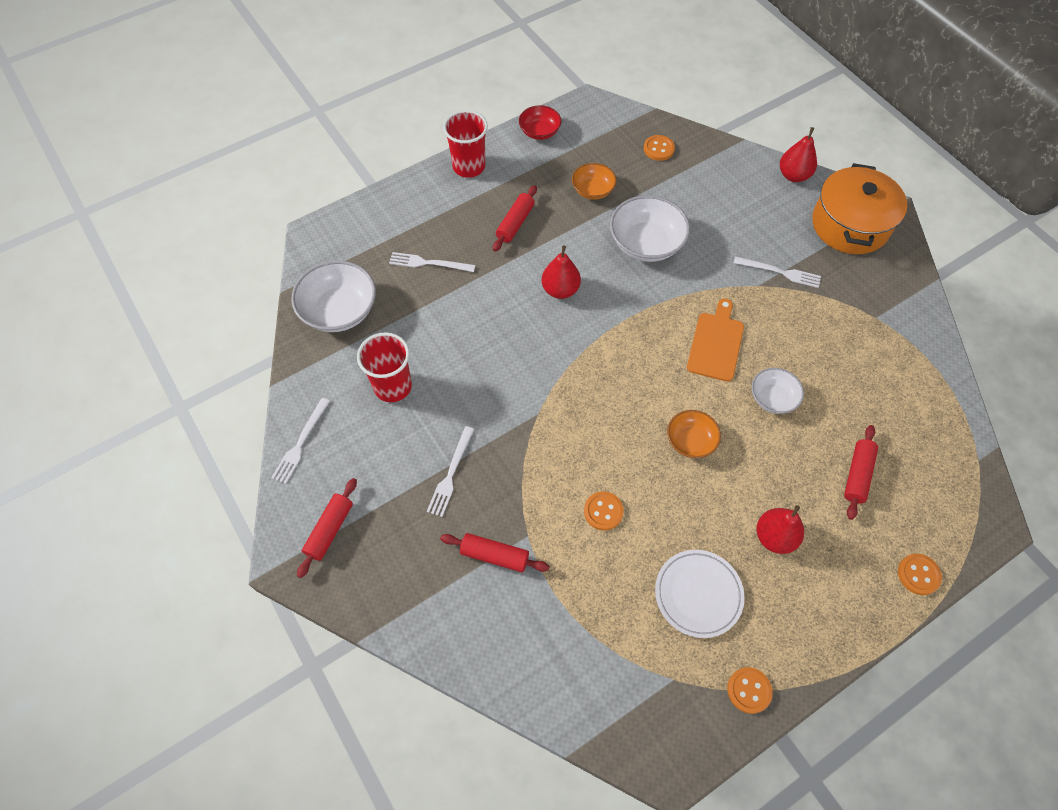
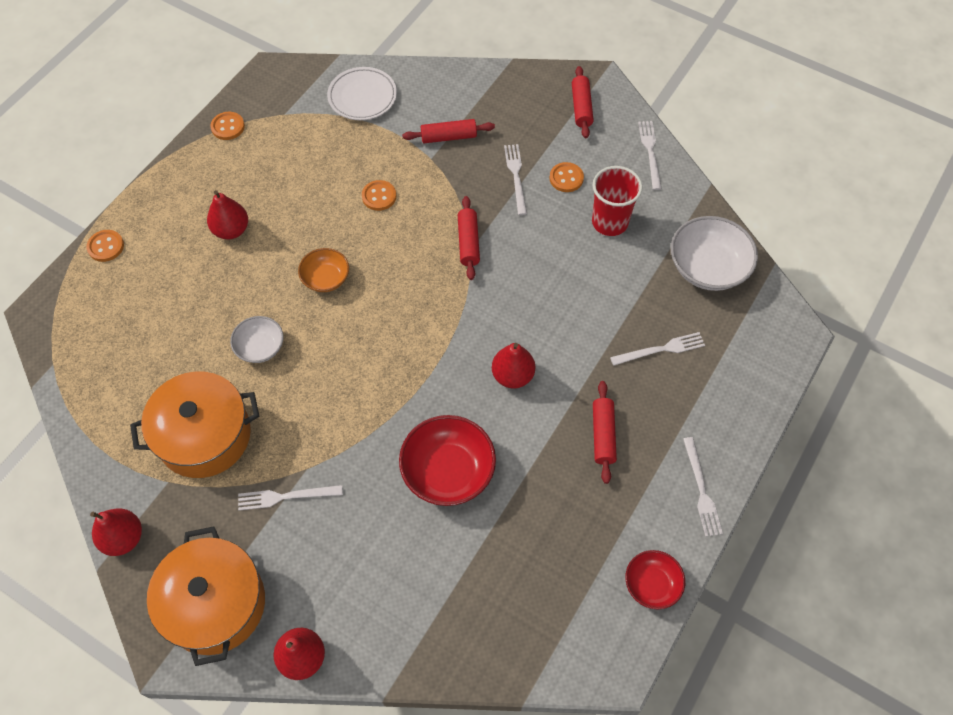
camera: 155 degrees right, 0 degrees up
red cup [443,110,488,178] -> white fork [683,437,723,537]
orange bowl [572,163,617,200] -> none
white bowl [610,195,690,262] -> red bowl [399,415,496,506]
orange button [644,135,675,161] -> orange button moved to [550,162,584,192]
white plate [655,550,745,638] -> white plate moved to [327,67,397,120]
orange cutting board [687,299,744,382] -> none
red rolling pin [844,425,878,520] -> red rolling pin moved to [458,196,480,280]
none -> red pear [90,508,142,556]
none -> orange pot [130,372,259,478]

